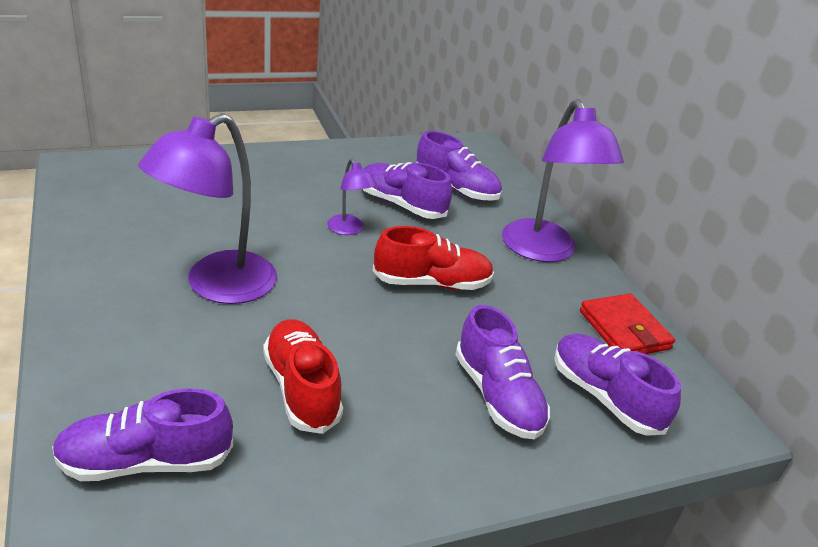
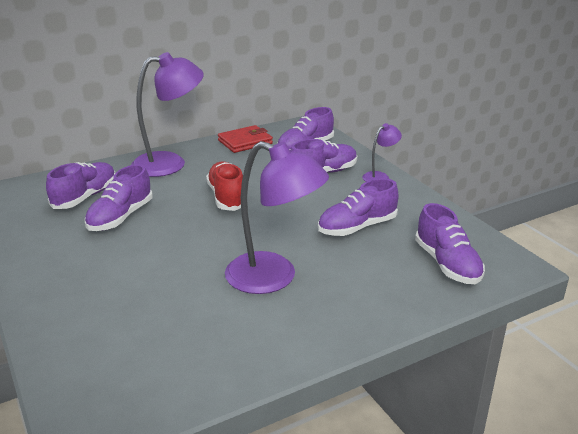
camera: 95 degrees left, 5 degrees down
red shoe [263,319,343,434] -> purple shoe [318,179,398,236]
purple lamp [327,159,377,235] -> purple lamp moved to [362,123,402,182]

